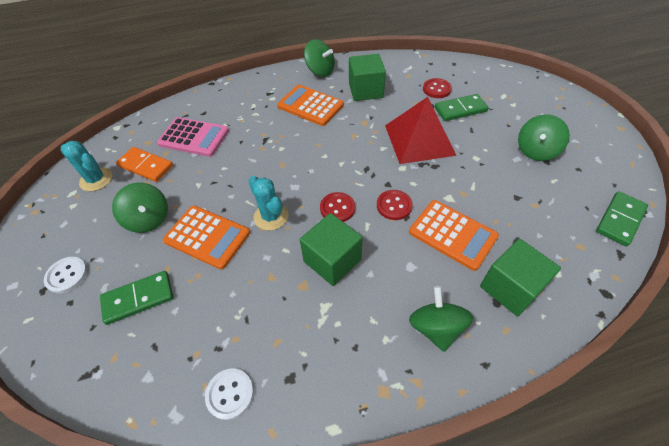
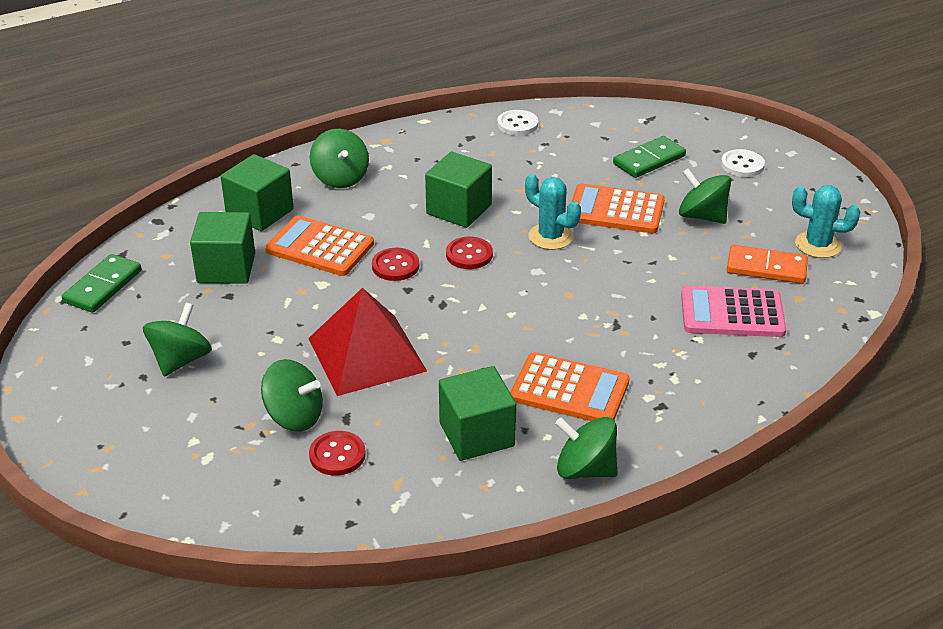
camera: 165 degrees right, 15 degrees down
green domino [435,94,489,121] -> green spinning top [261,359,323,432]
none -> green cube [190,212,255,284]

